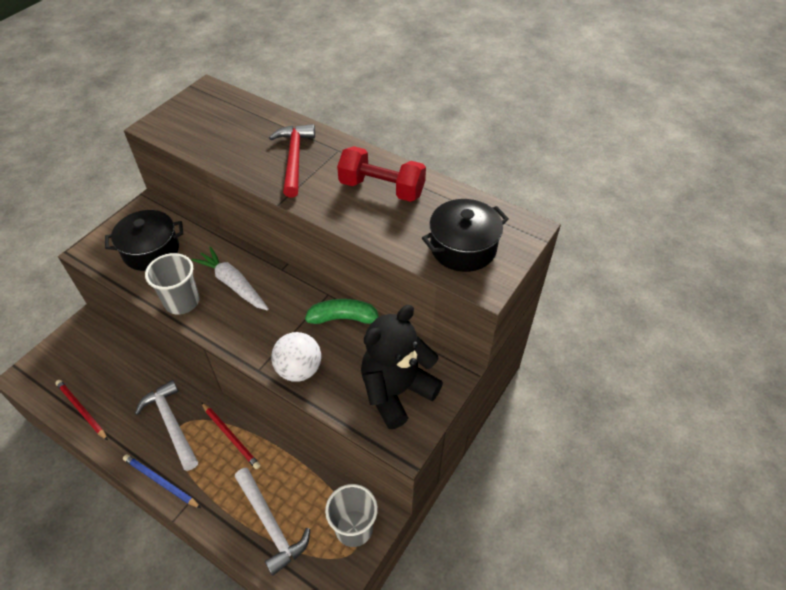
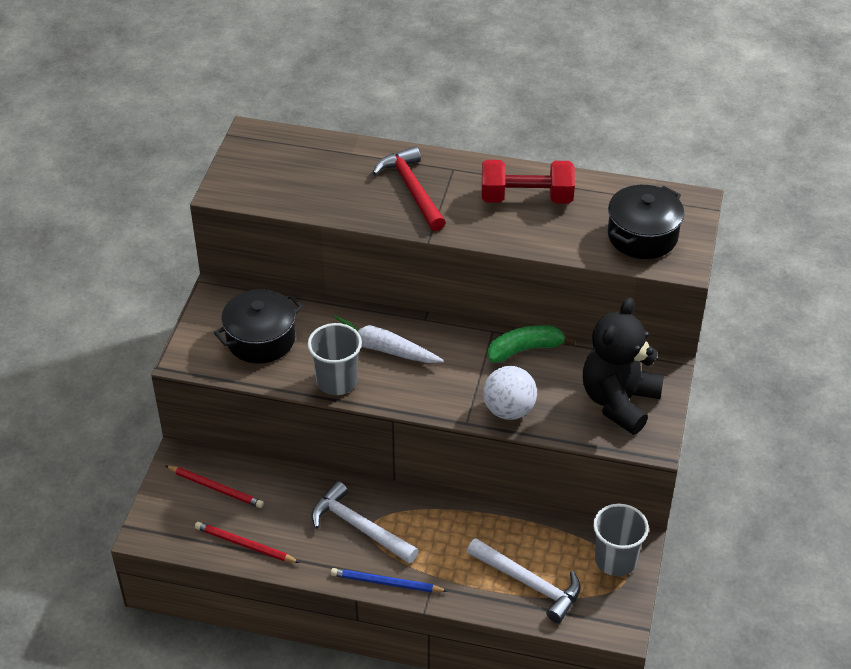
camera: 20 degrees left, 5 degrees down
red pencil [201,402,261,469] -> red pencil moved to [165,465,264,508]

